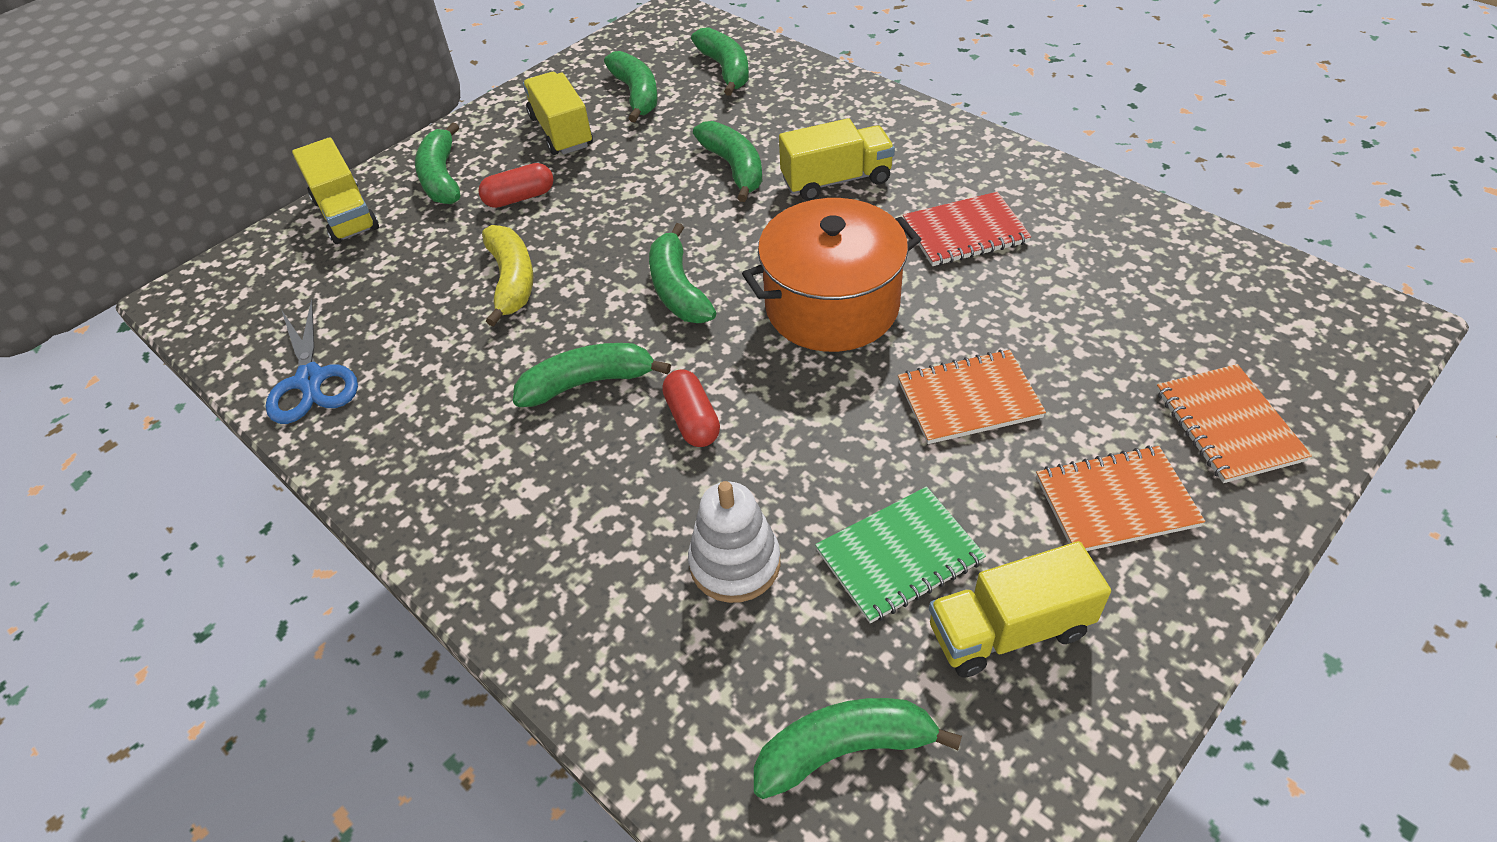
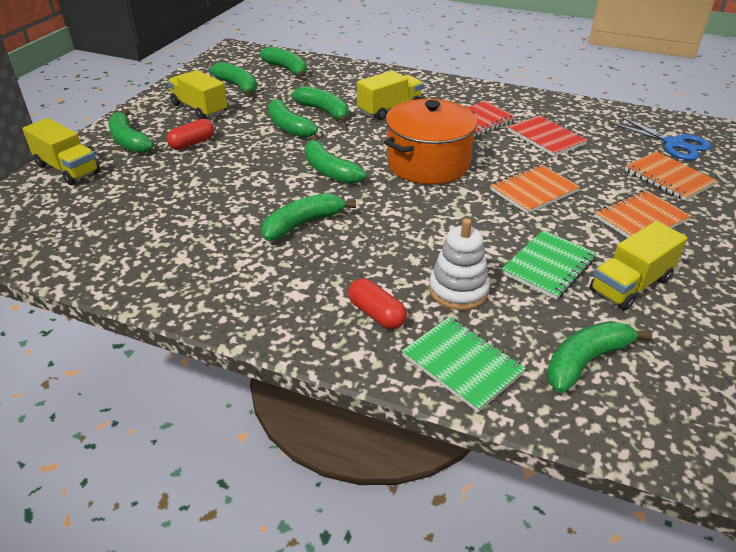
camera: 25 degrees left, 10 degrees down
blue scissors [266,299,358,424] -> blue scissors moved to [609,116,711,160]
yellow banana [482,225,534,327] -> none
red capsule [662,370,720,447] -> red capsule moved to [348,278,407,329]
none -> green banana [268,96,318,138]
none -> green notebook [402,317,526,412]
none -> red notebook [508,115,588,156]

